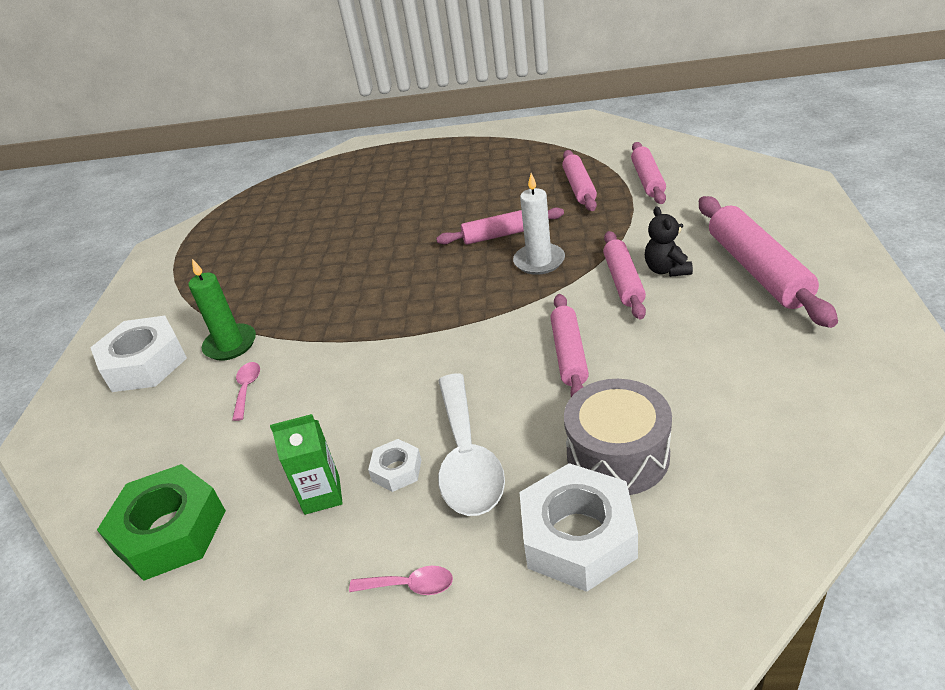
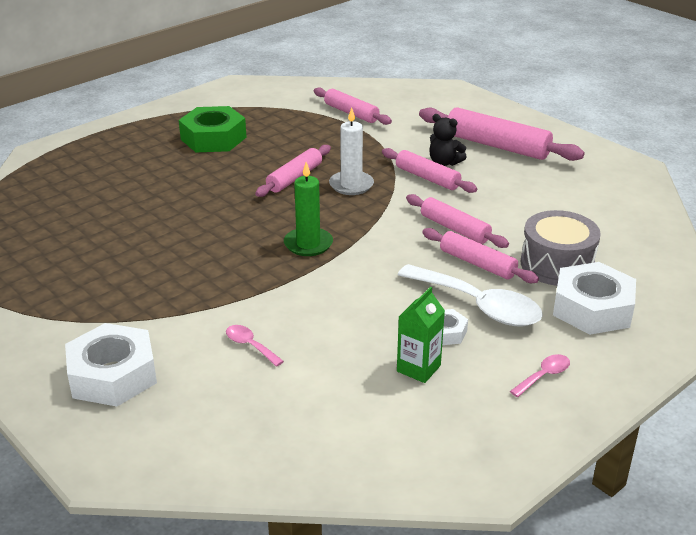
camera: 50 degrees left, 5 degrees down
green nut [97,464,226,581] -> green nut moved to [179,106,247,152]
green candle [188,259,256,361] -> green candle moved to [284,162,333,256]
pink rolling pin [562,150,597,211] -> pink rolling pin moved to [422,228,539,283]

